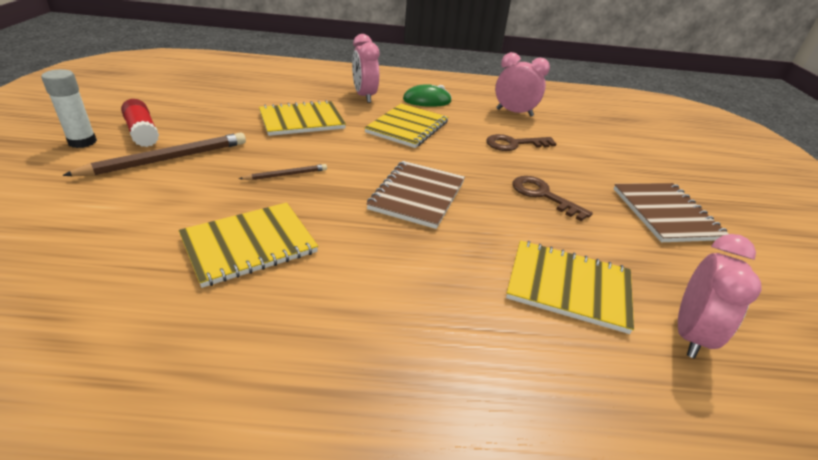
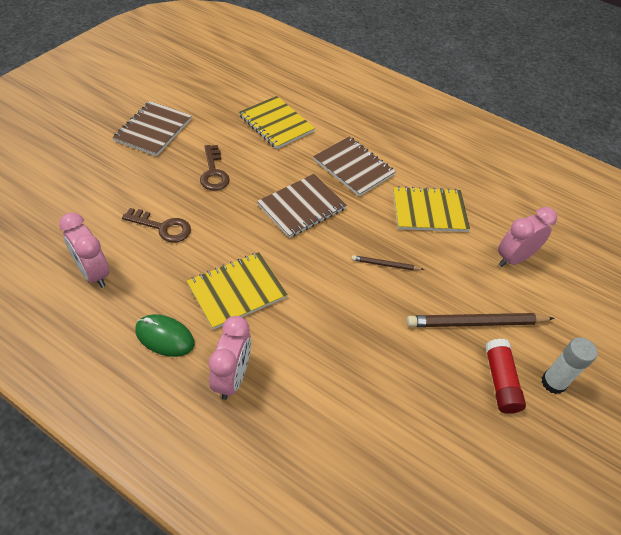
camera: 150 degrees left, 15 degrees up
yellow notebook [259,100,346,136] -> none
pink clock [678,234,761,359] -> pink clock moved to [498,207,557,267]
none -> brown notebook [313,136,396,197]

